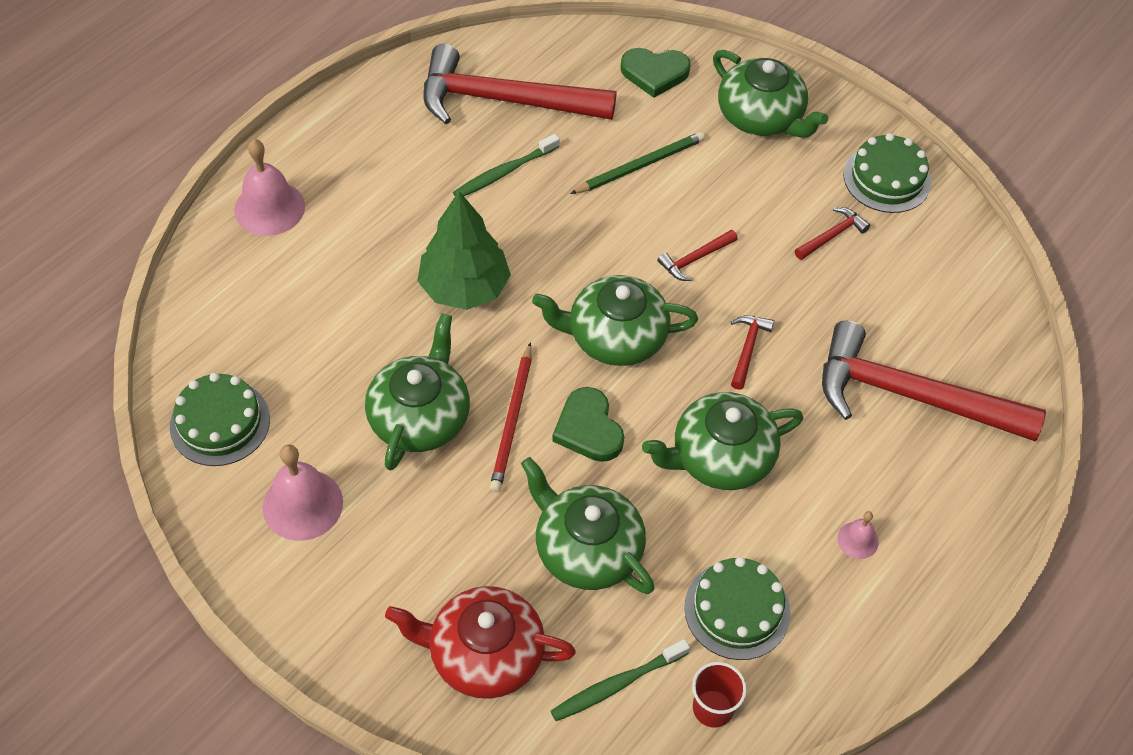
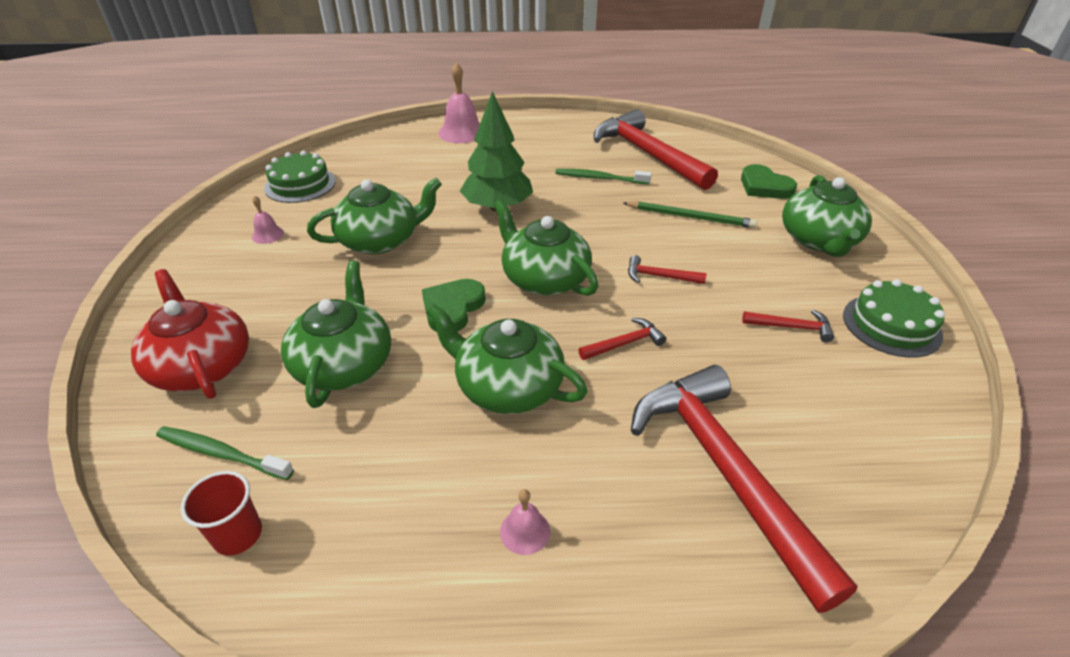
camera: 50 degrees right, 15 degrees down
pink bell [263,444,343,541] -> pink bell [252,196,284,244], size x0.51
red pencil [490,342,532,492] -> none
green cake [684,557,791,660] -> none

